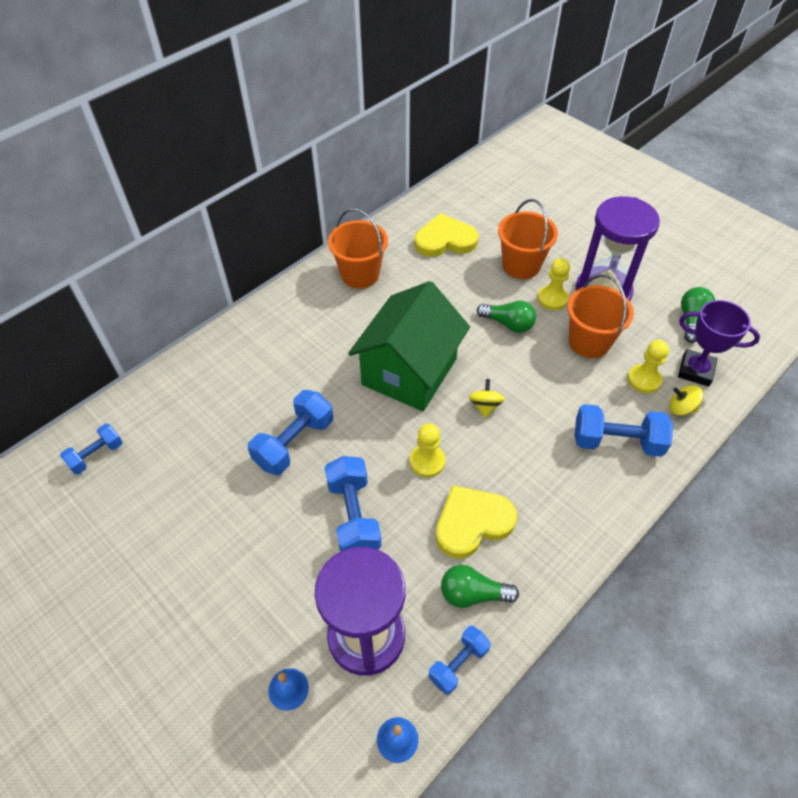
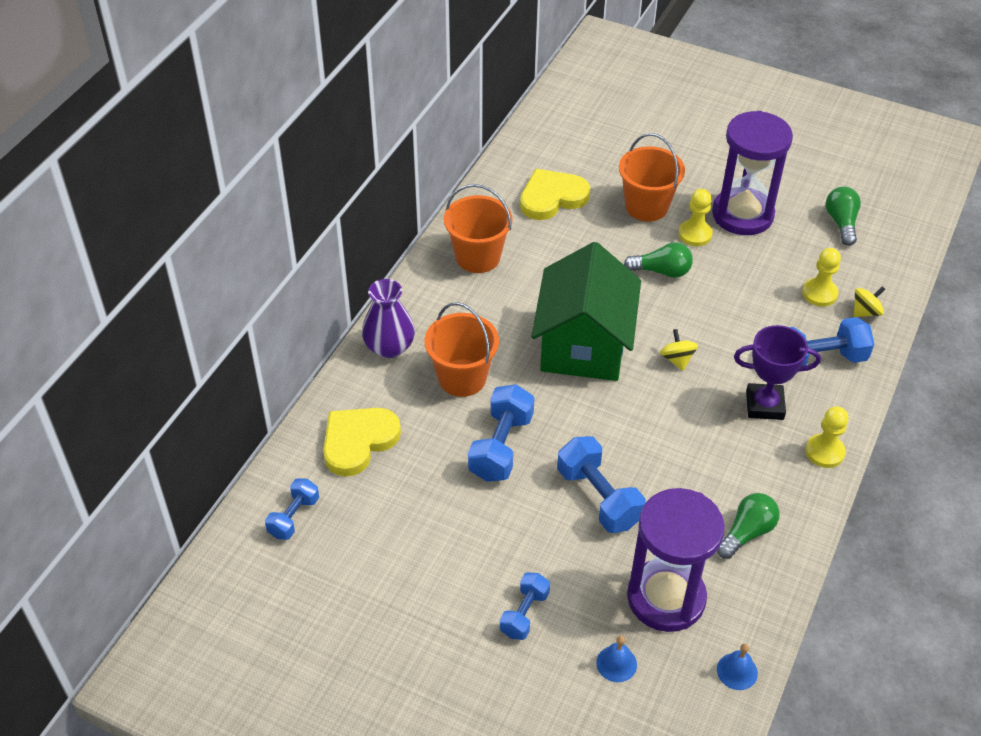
camera: 20 degrees left, 5 degrees down
yellow pawn [410,423,445,477] -> yellow pawn moved to [805,406,849,468]
blue dumbbell [428,626,491,695] -> blue dumbbell moved to [500,572,550,640]
yellow heart [436,485,517,559] -> yellow heart moved to [323,408,401,477]
green light bulb [441,565,519,608] -> green light bulb turned 150 degrees clockwise [717,493,780,559]
orange bucket [567,275,634,358] -> orange bucket moved to [425,302,499,397]
yellow spinning top [670,385,703,415] -> yellow spinning top turned 150 degrees clockwise [853,286,885,317]
purple trophy [678,300,760,387] -> purple trophy moved to [734,325,821,420]
none -> purple vase [362,279,415,358]

